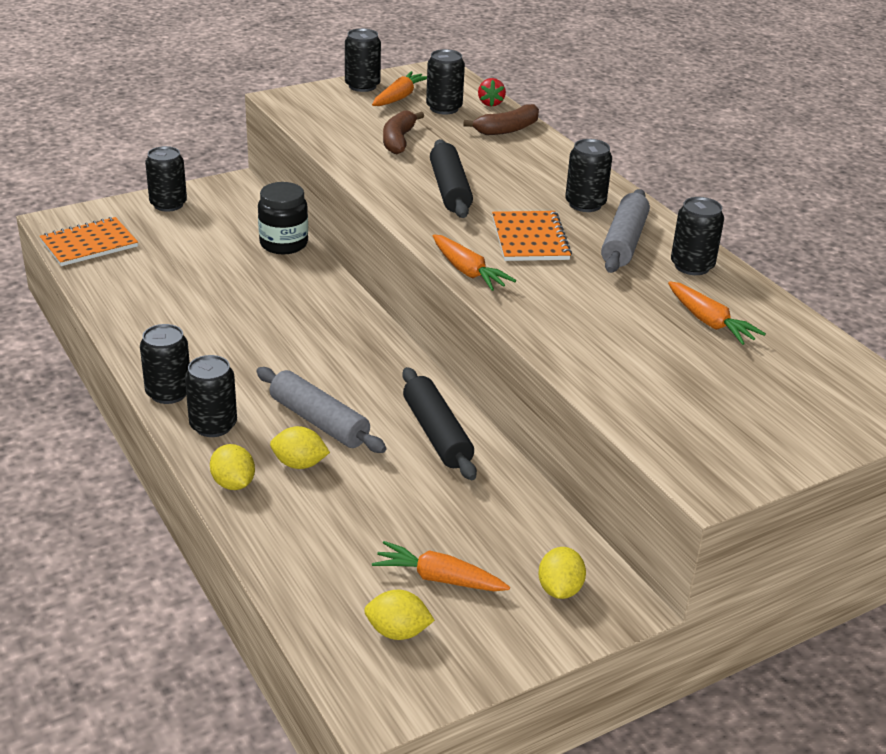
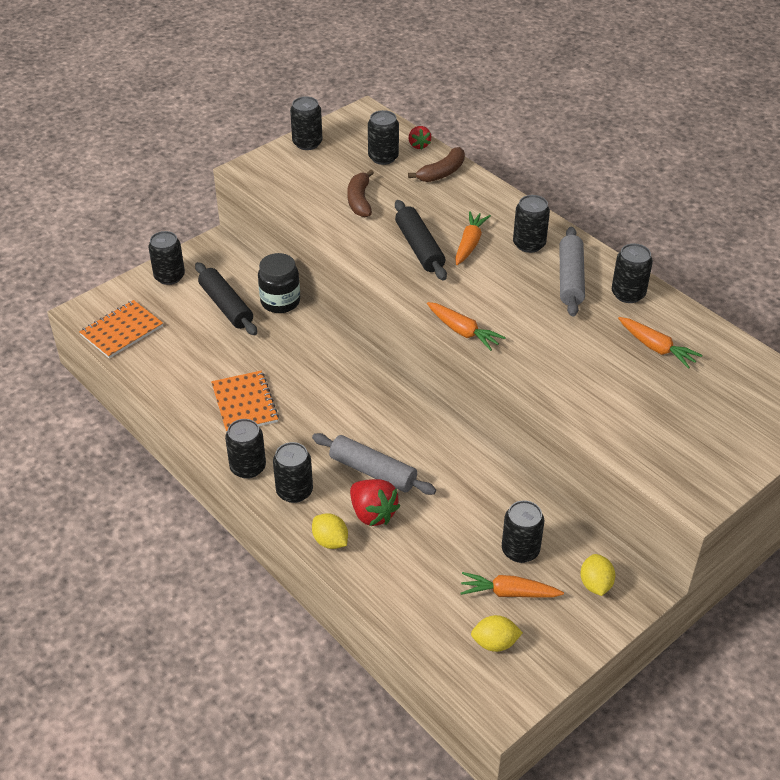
camera: 10 degrees left, 10 degrees up
yellow lemon [270,426,330,469] -> red strawberry [350,479,400,526]
orange carrot [372,71,427,106] -> orange carrot moved to [455,211,491,265]
black rolling pin [402,367,477,480] -> black rolling pin moved to [195,262,257,336]
orange notebook [492,211,572,261] -> orange notebook moved to [211,371,279,433]
none -> black can [502,500,544,563]

